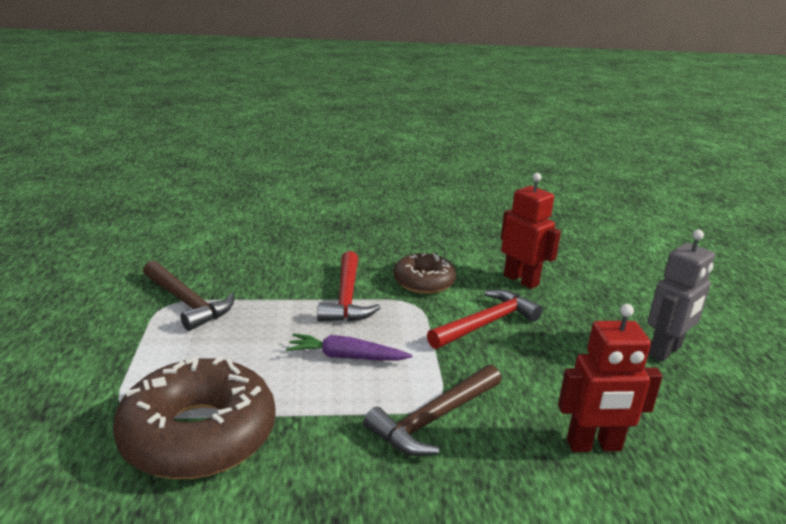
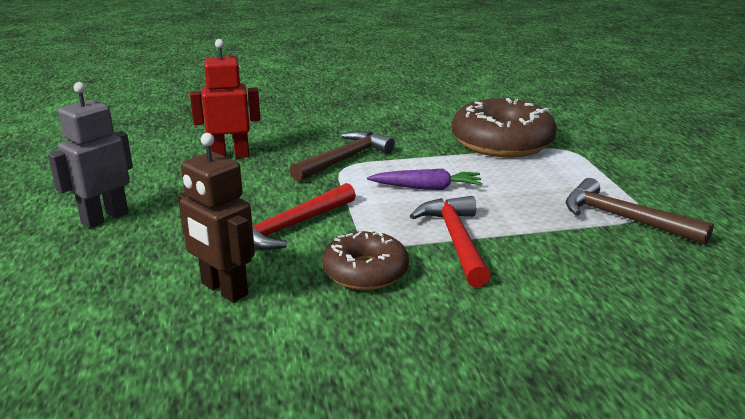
camera: 175 degrees right, 0 degrees up
red robot [501,173,561,289] -> brown robot [178,133,255,303]

